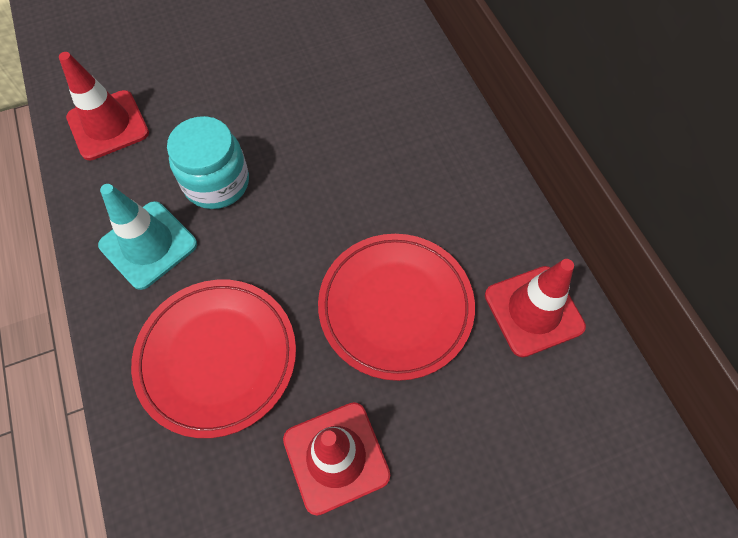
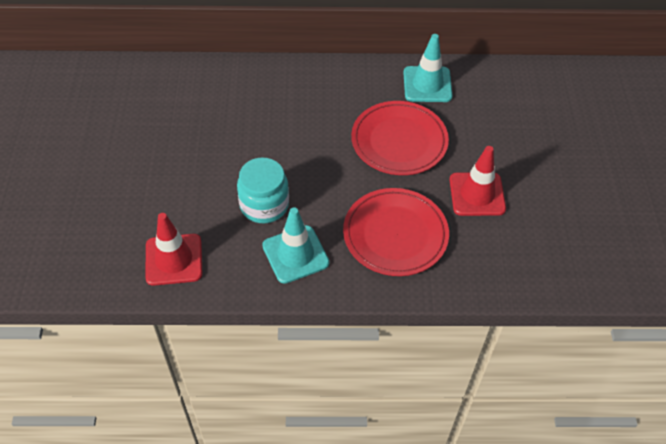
camera: 70 degrees left, 10 degrees down
red traffic cone [485,259,586,357] -> turquoise traffic cone [403,34,453,102]

